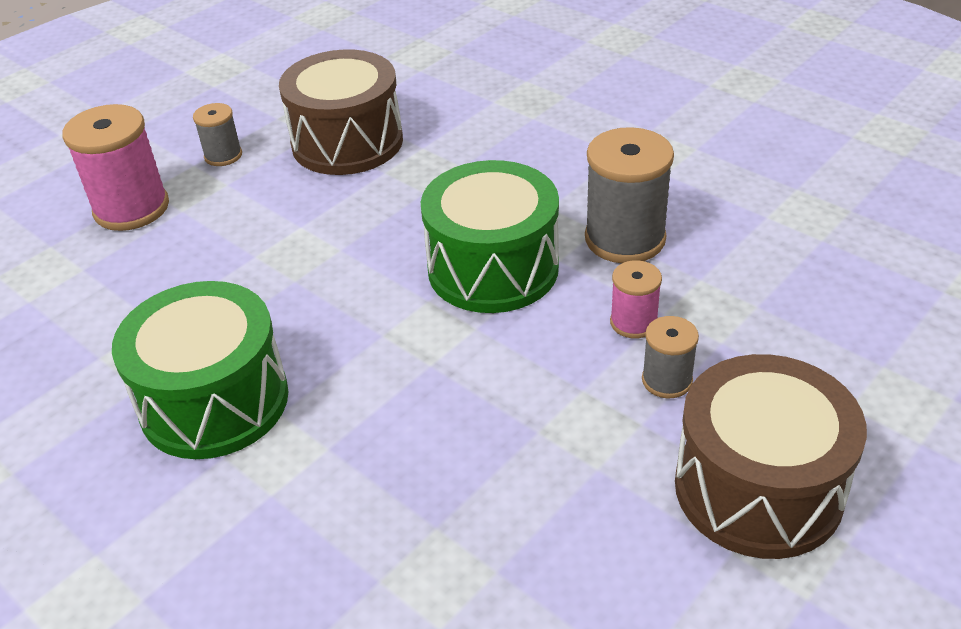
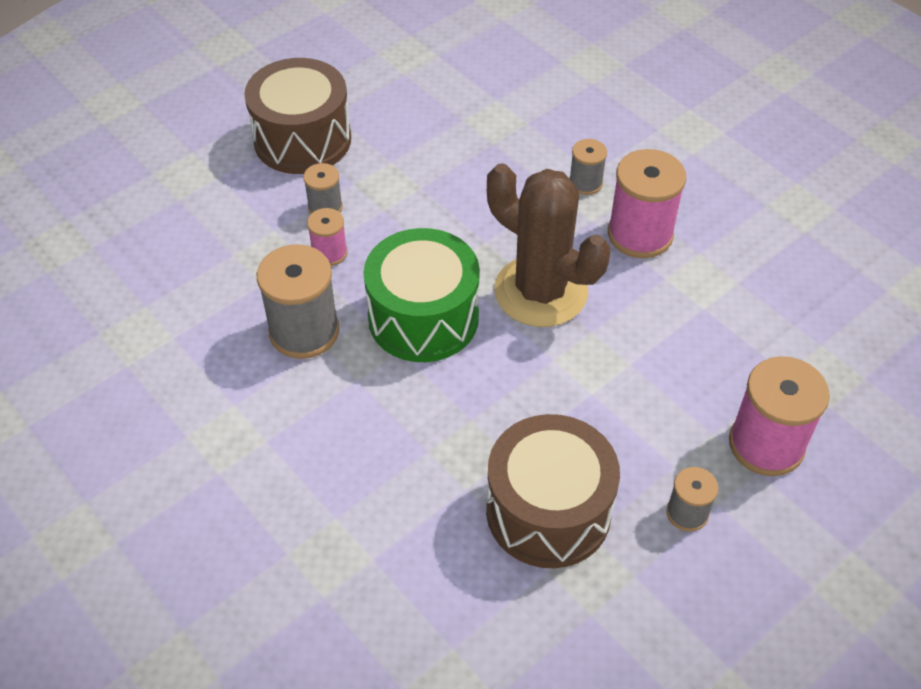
camera: 175 degrees left, 10 degrees up
green drum [112,281,289,459] -> pink spool [608,149,686,258]
none -> brown cactus [487,163,610,327]
none -> grey spool [569,139,607,195]

